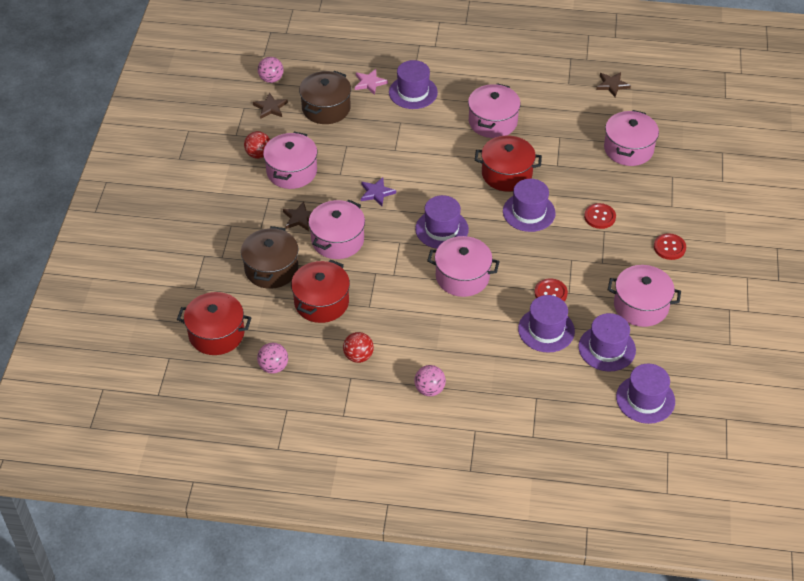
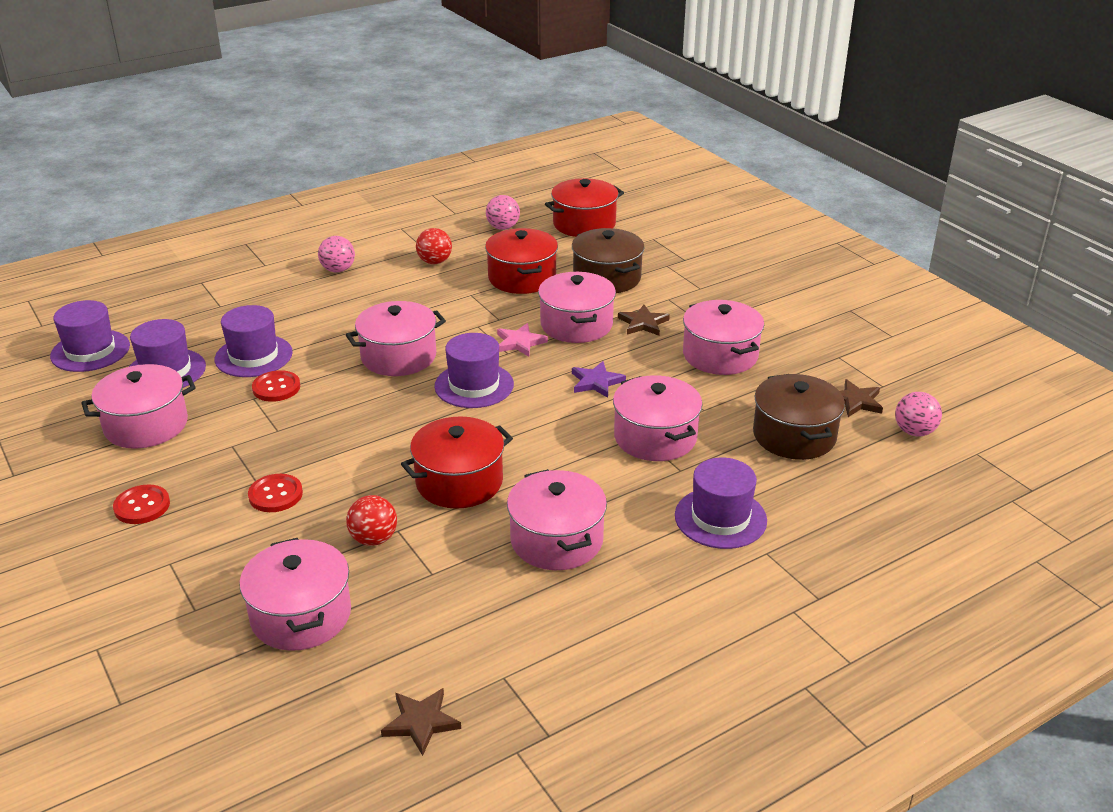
camera: 140 degrees right, 15 degrees down
red ball [244,131,270,159] -> red ball moved to [346,495,397,546]
pink star [355,69,388,95] -> pink star moved to [497,323,548,357]
purple hat [503,179,556,232] -> none
none -> pink pot [613,375,702,461]

